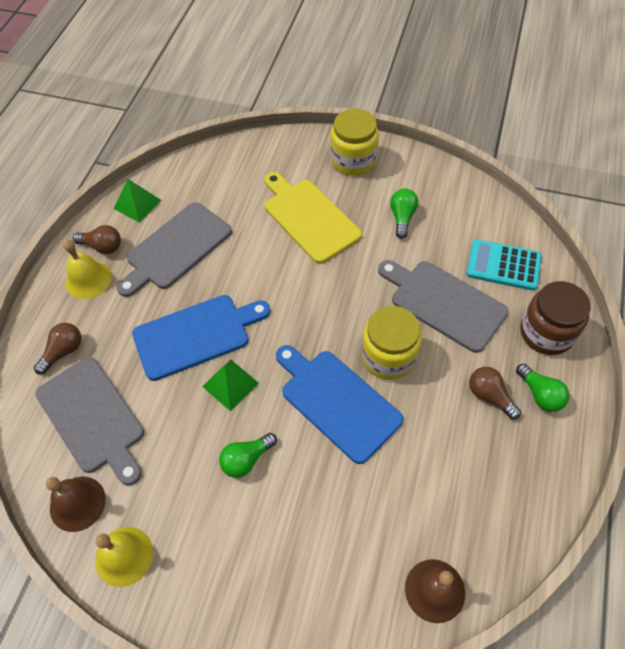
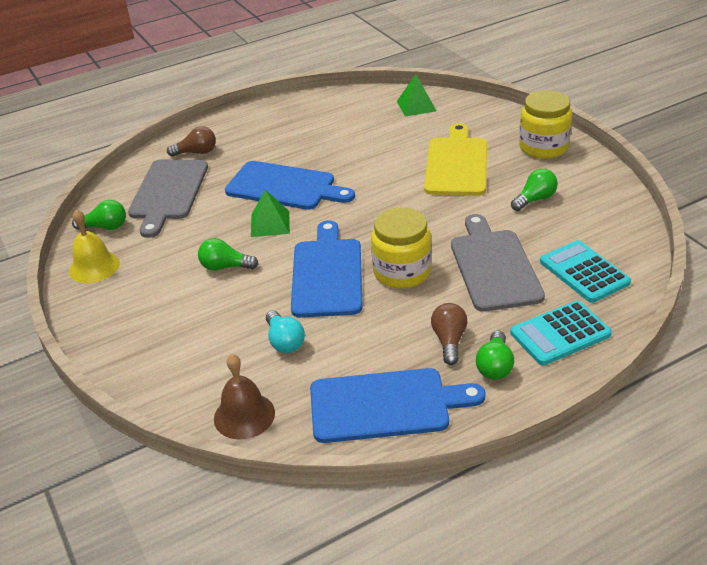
camera: 45 degrees right, 20 degrees down
brown bell [46,477,106,532] -> green light bulb [72,200,126,230]
yellow bell [63,240,112,299] -> none
brown light bulb [73,225,121,254] -> none
green pyramid [113,179,161,223] -> green pyramid moved to [397,75,436,116]
grey cutting board [117,202,232,297] -> none
brown jar [520,281,591,355] -> turquoise calculator [510,301,612,365]
none -> turquoise light bulb [266,311,305,353]
none -> blue cutting board [310,368,485,443]

